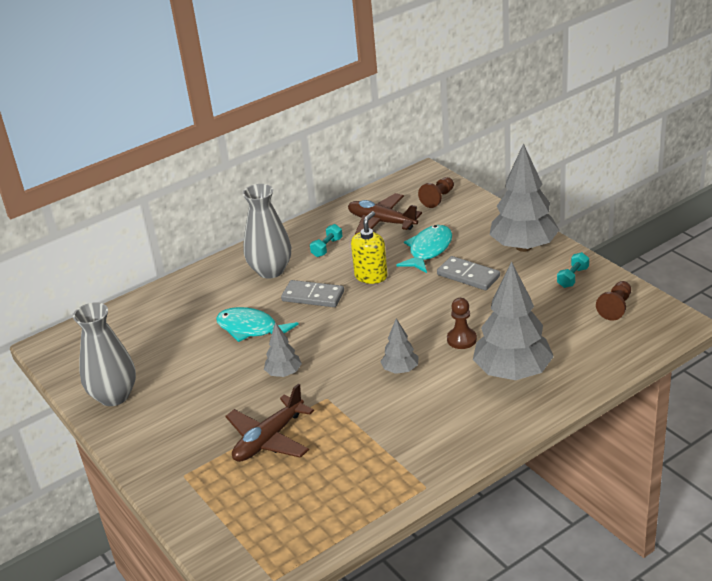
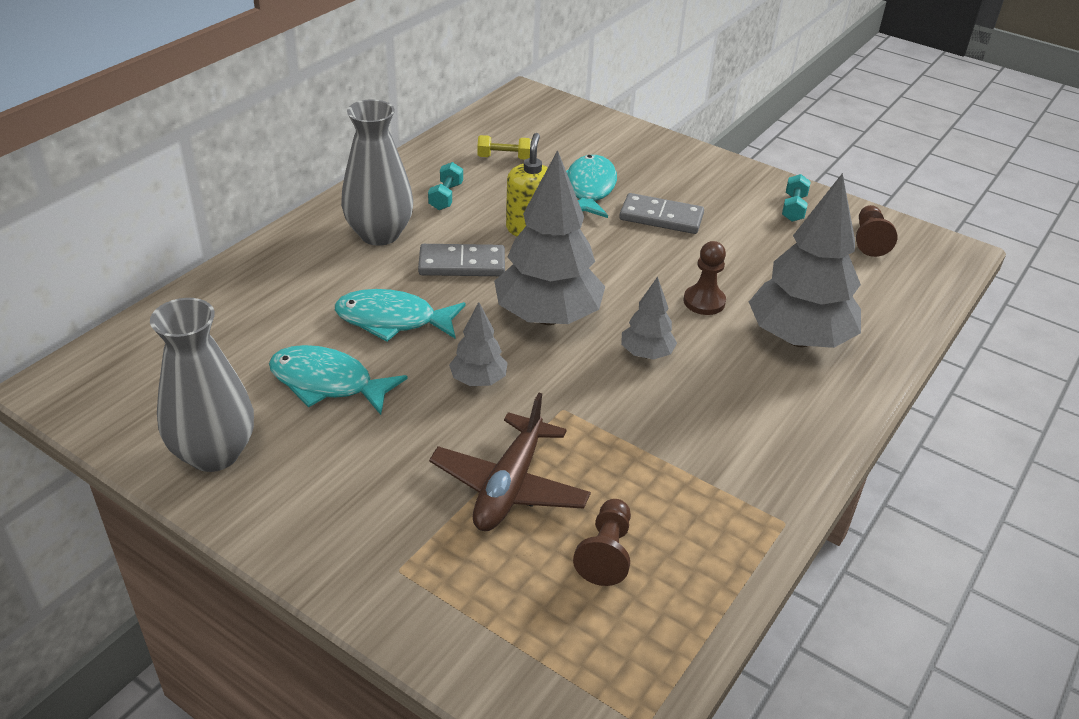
camera: 25 degrees left, 5 degrees up
brown plane [348,193,422,234] -> yellow dumbbell [477,135,531,160]
brown pawn [418,177,454,208] -> brown pawn moved to [573,499,631,586]
grey tree [490,143,559,252] -> grey tree moved to [494,150,605,325]
none -> turquoise fish [269,345,408,415]

